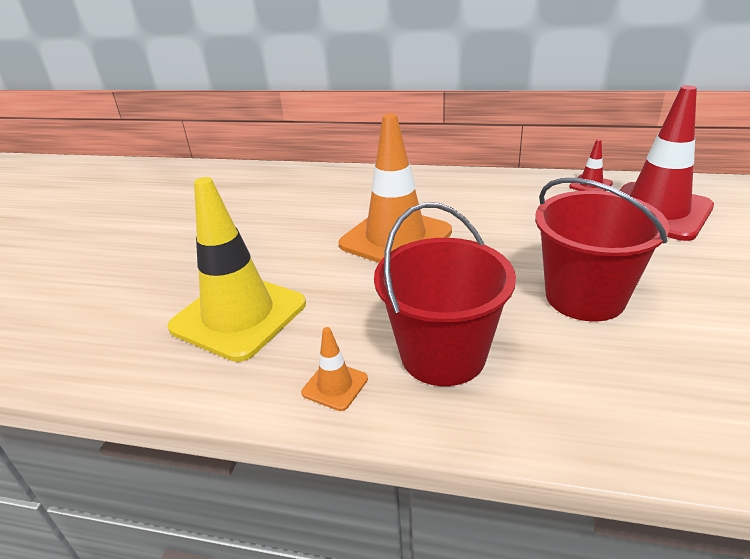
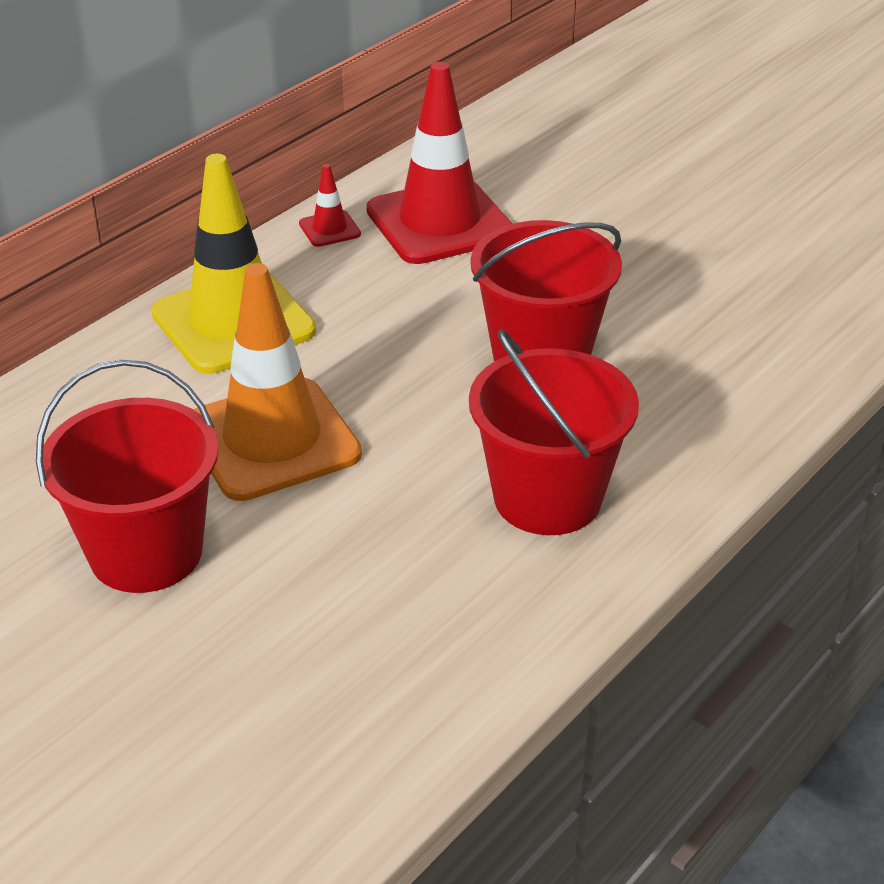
camera: 65 degrees left, 5 degrees up
yellow traffic cone [167,177,306,362] -> yellow traffic cone moved to [151,154,316,374]
orange traffic cone [301,327,368,411] -> none
none -> red bucket [36,359,219,593]

